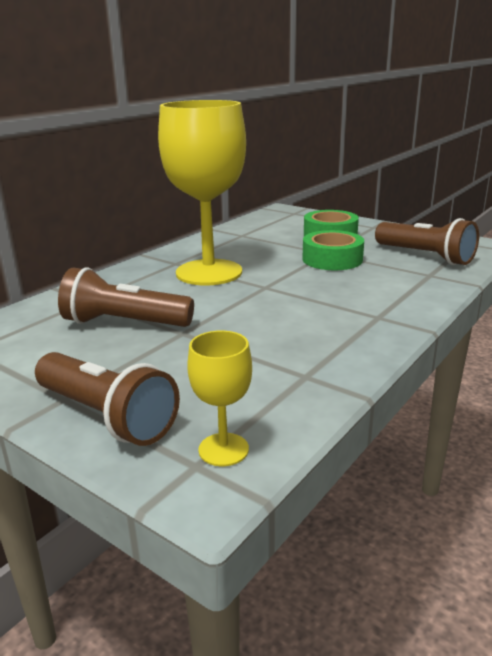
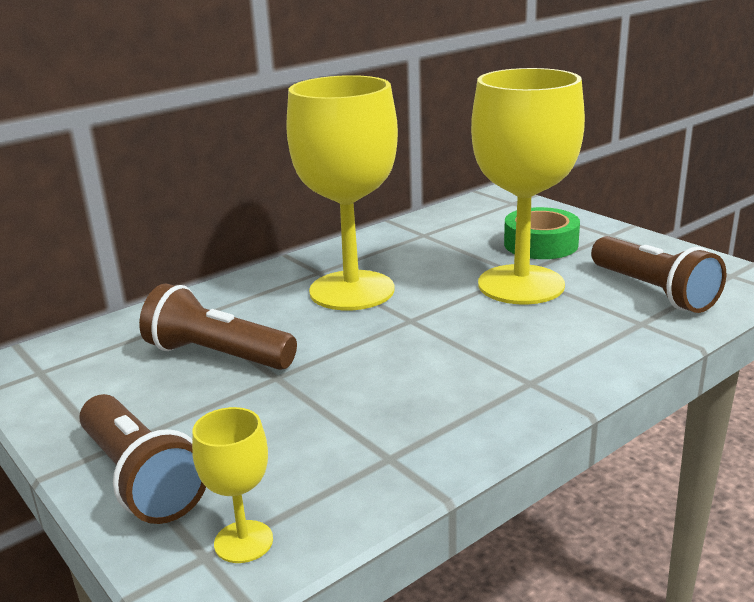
camera: 15 degrees right, 0 degrees up
green tape [302,230,364,270] -> yellow goblet [471,68,585,305]

